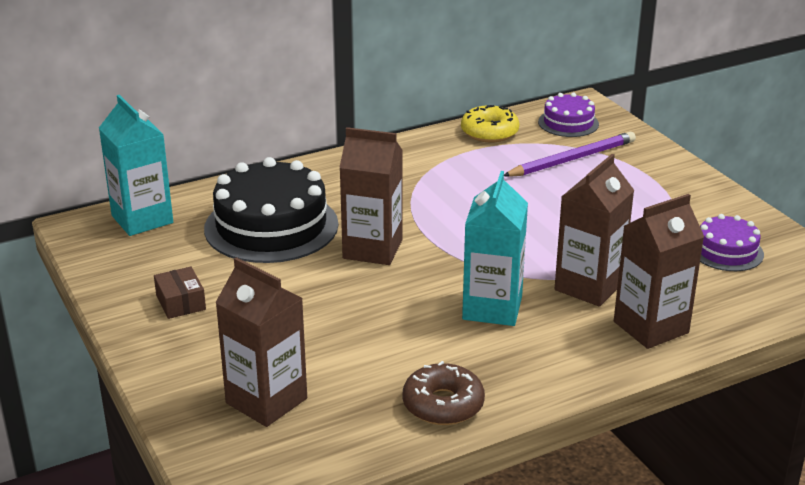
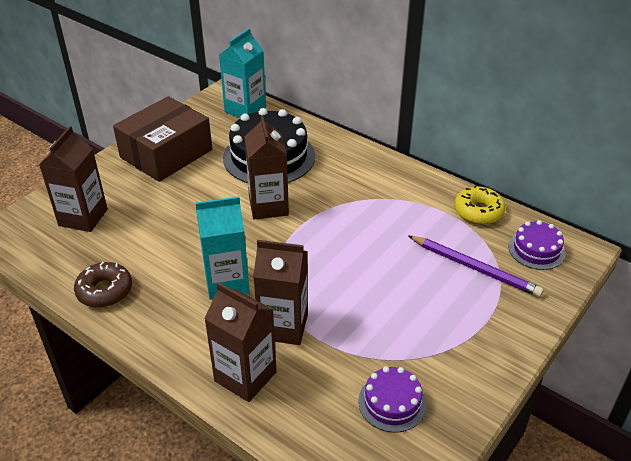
camera: 65 degrees right, 10 degrees up
brown box [154,267,206,319] -> brown box [113,96,212,182], size x2.49

